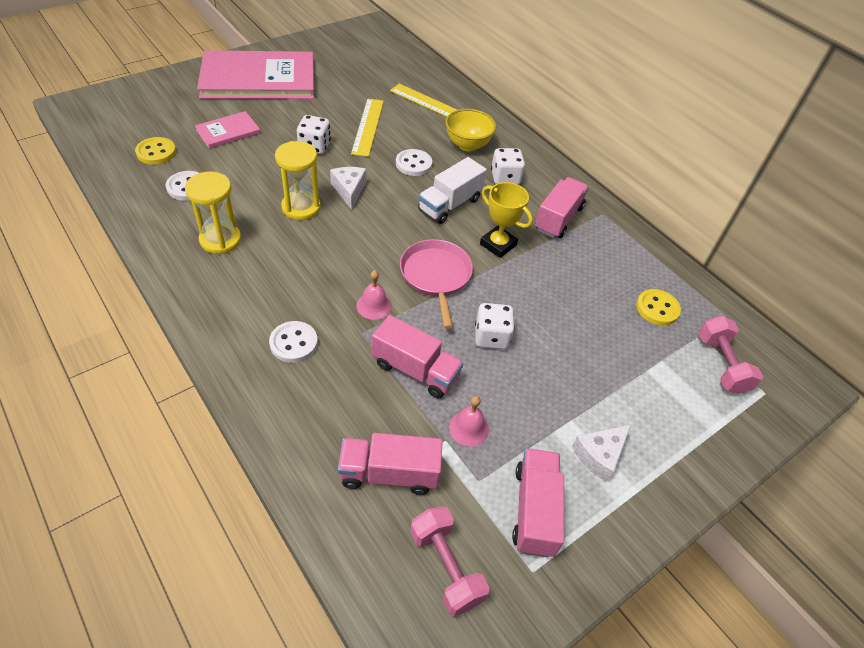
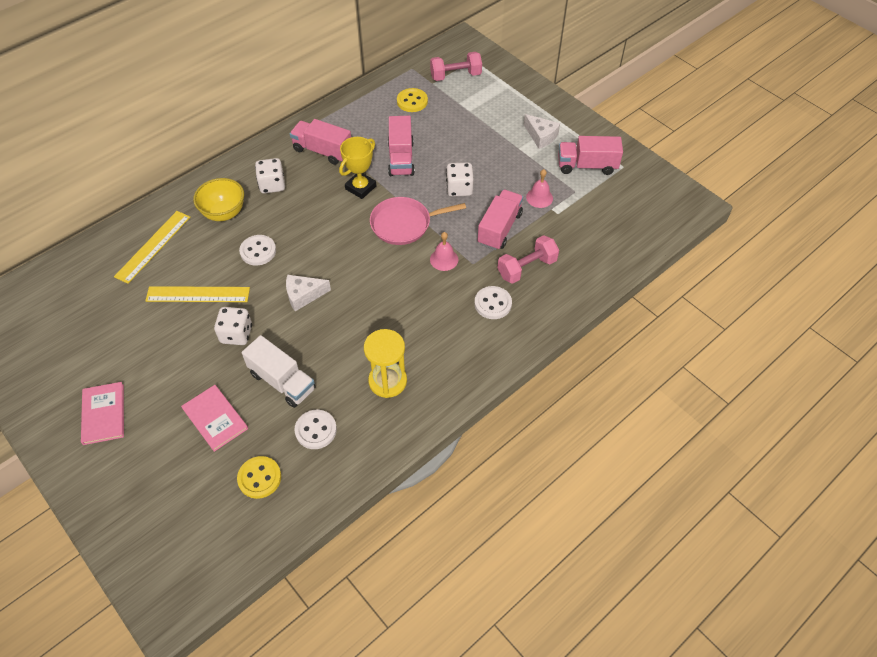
camera: 90 degrees left, 5 degrees up
pink book [197,50,314,99] -> pink book [81,382,124,445], size x0.45
yellow hourglass [275,141,321,220] -> none
pink truck [338,433,443,495] -> pink truck moved to [388,116,415,176]
pink dumbbell [410,506,489,616] -> pink dumbbell moved to [498,235,559,284]
white truck [418,157,487,224] -> white truck moved to [242,335,316,408]

